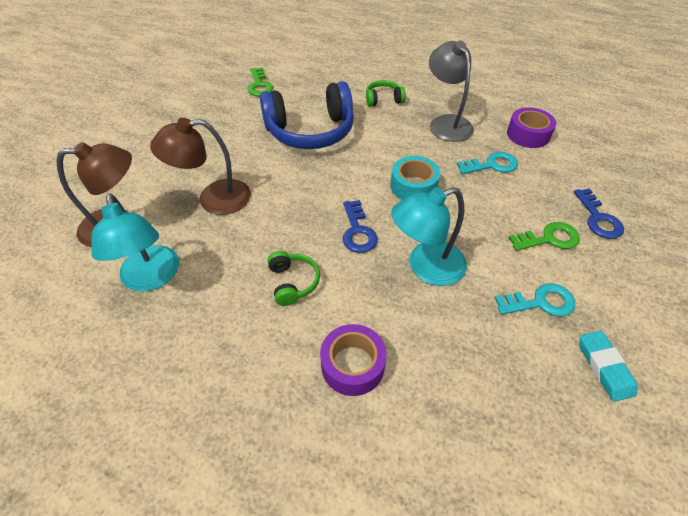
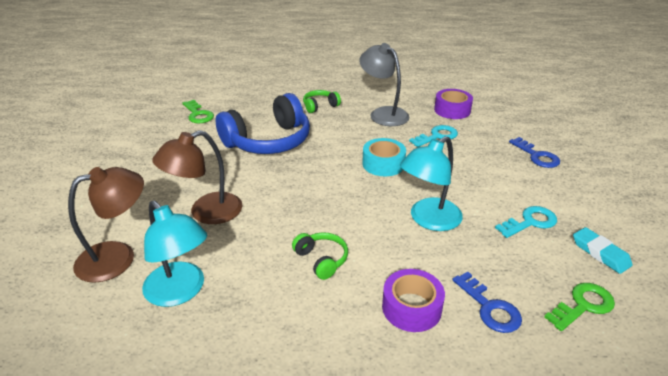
camera: 20 degrees left, 15 degrees down
blue key [343,200,378,253] -> blue key moved to [452,272,522,333]
green key [508,222,580,251] -> green key moved to [544,283,615,331]

